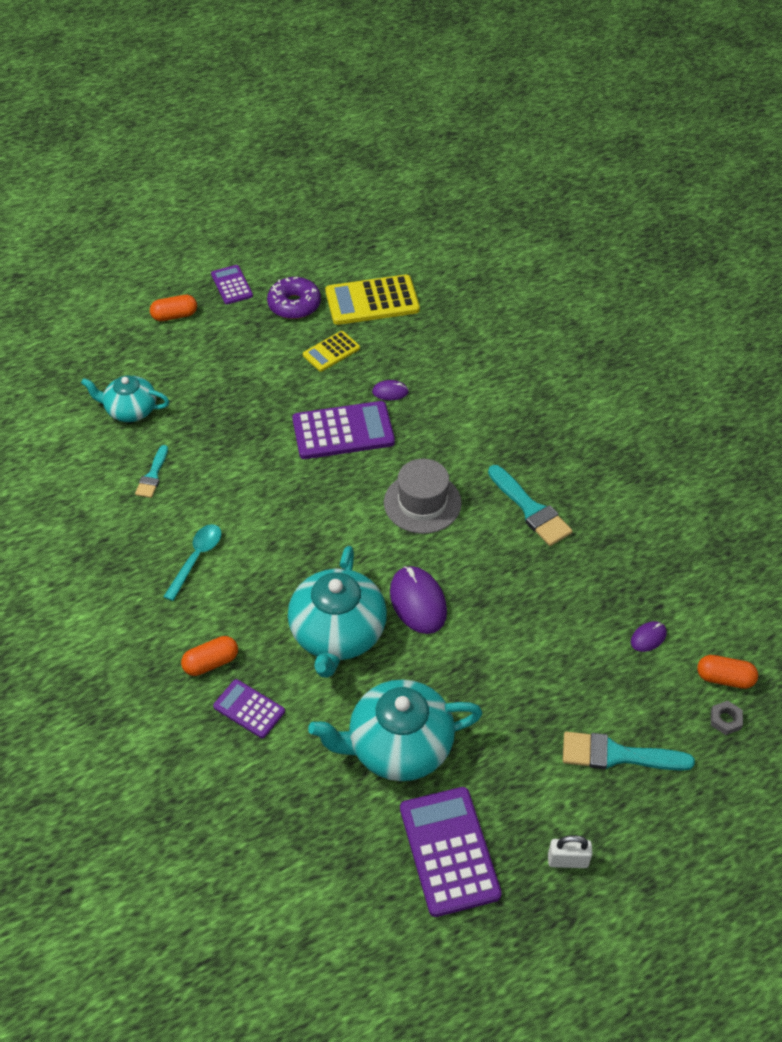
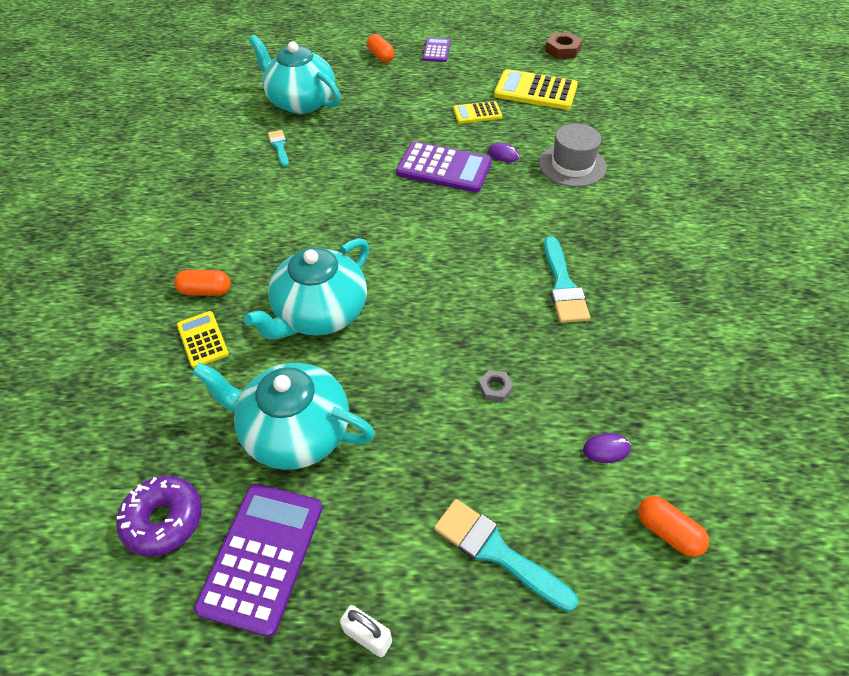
camera: 30 degrees right, 0 degrees up
turquoise teapot [81,375,169,422] -> turquoise teapot [249,35,341,114], size x1.62
turquoise brush [135,445,168,498] -> turquoise brush turned 120 degrees clockwise [268,130,289,167]
orange capsule [150,295,197,321] -> orange capsule turned 45 degrees clockwise [367,34,395,63]
turquoise spoon [163,524,222,601] -> none
purple calculator [213,679,285,738] -> yellow calculator [177,311,229,368]
purple donut [267,277,321,319] -> purple donut moved to [116,476,202,557]
grey hat [384,459,462,534] -> grey hat moved to [539,123,607,187]
purple mouse [390,566,447,634] -> none
grey nut [711,701,743,735] -> grey nut moved to [478,370,514,402]
none -> brown nut [545,32,582,59]

